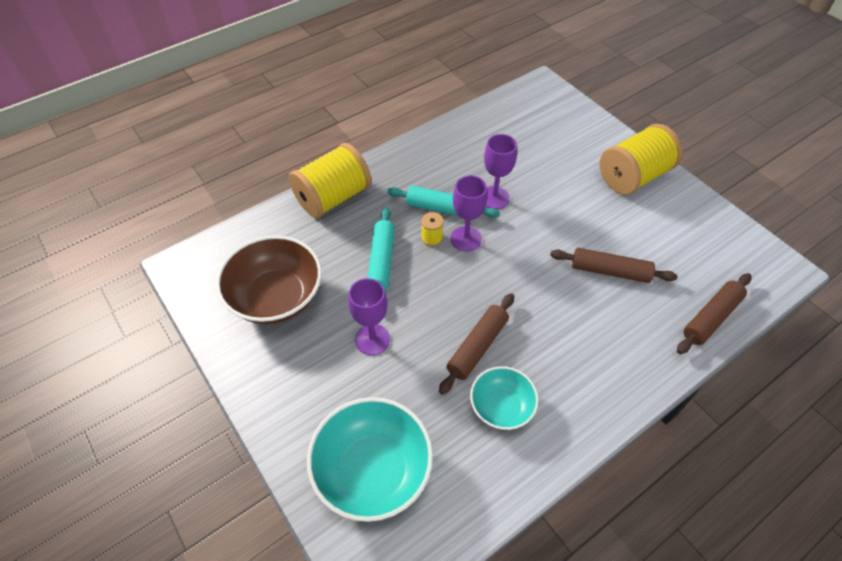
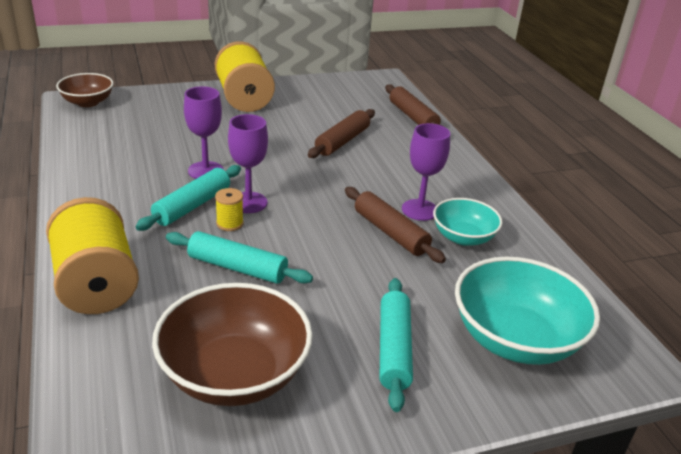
camera: 75 degrees left, 20 degrees down
purple goblet [348,278,390,355] -> purple goblet moved to [402,123,450,221]
none -> brown bowl [56,73,114,107]
none -> turquoise rolling pin [380,278,413,412]

